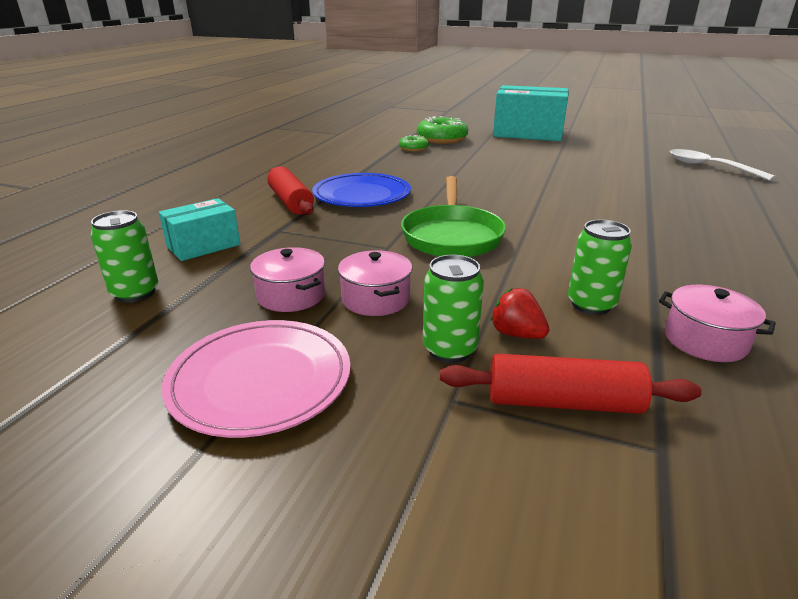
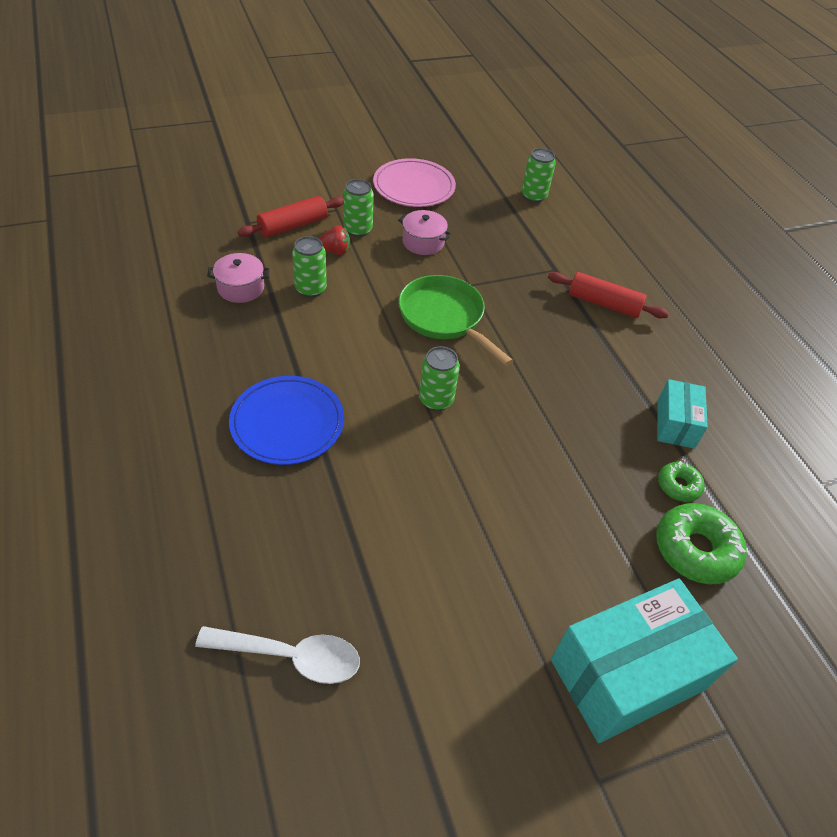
camera: 135 degrees right, 20 degrees up
turquoise box [159,198,240,261] -> turquoise box moved to [657,379,708,449]
pink pot [250,247,325,312] -> none
blue plate [312,173,411,207] -> blue plate moved to [229,376,344,465]
none -> green can [419,346,460,411]

